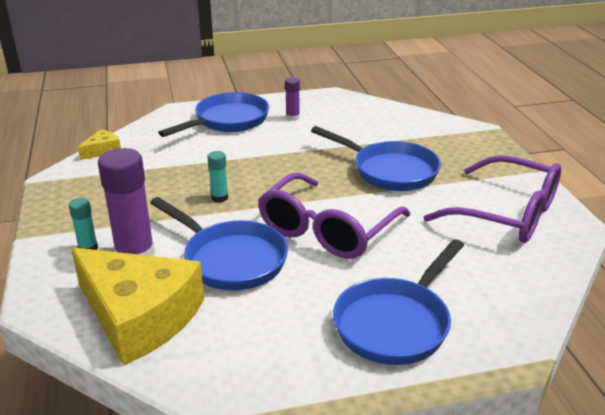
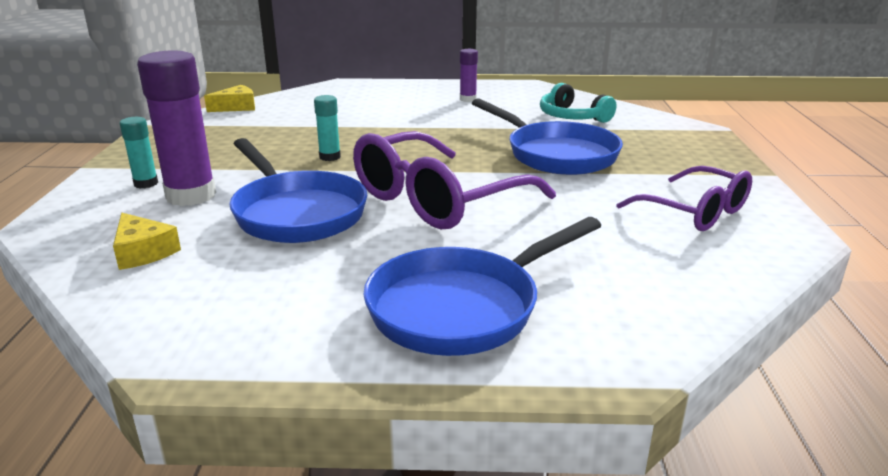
camera: 15 degrees right, 5 degrees down
yellow cheese [71,247,204,366] -> yellow cheese [113,213,181,270], size x0.42
blue pan [158,92,269,137] -> none
purple glasses [424,155,561,243] -> purple glasses [616,166,752,231], size x0.63
none -> turquoise headphones [540,83,616,123]

